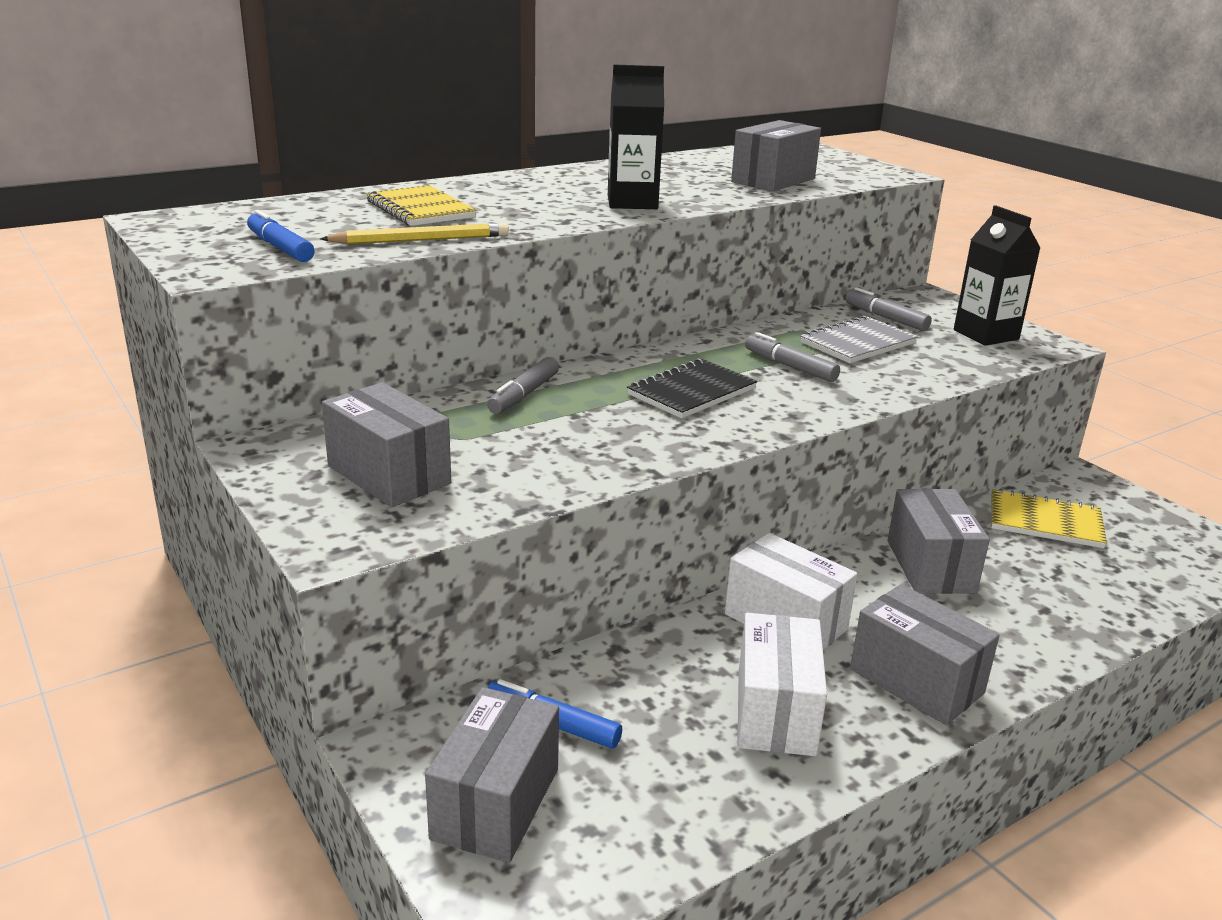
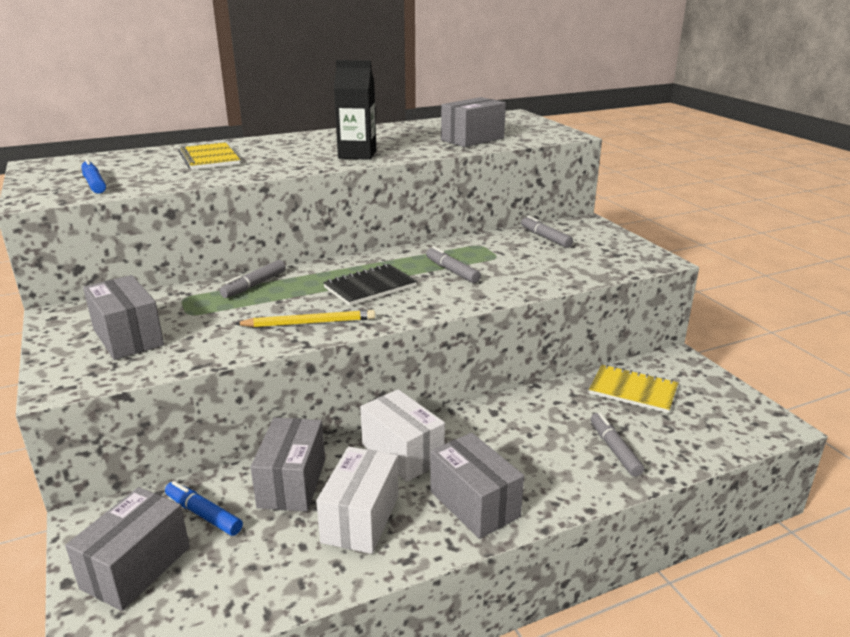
camera: 10 degrees right, 0 degrees up
yellow pencil [320,223,509,244] -> yellow pencil moved to [235,310,375,327]
grey notebook [800,316,918,363] -> none
grey box [887,488,990,594] -> grey box moved to [251,417,325,512]
black carton [954,205,1040,346] -> none
none -> grey marker [591,413,644,477]

